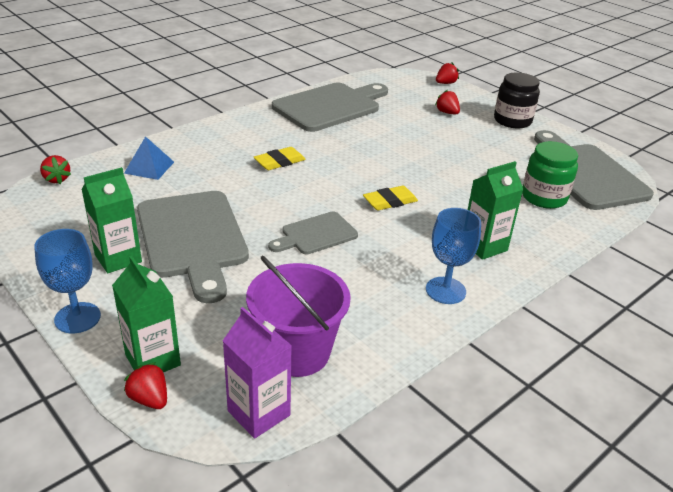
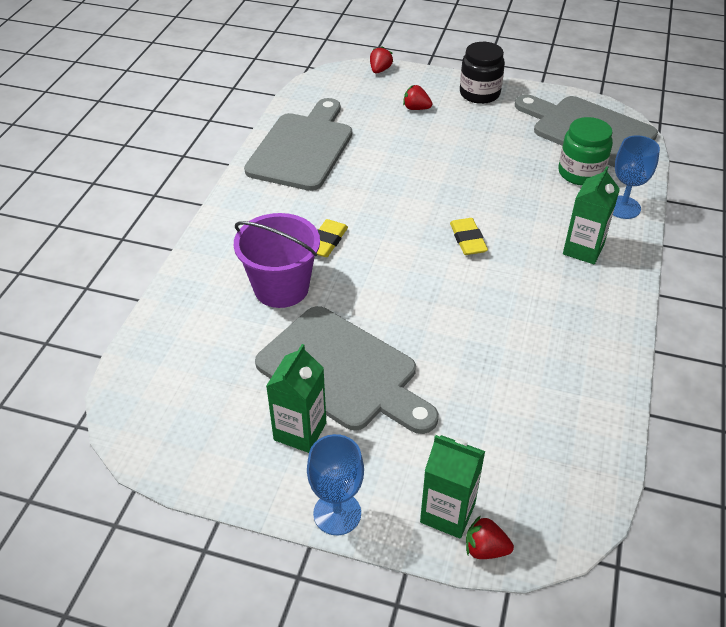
camera: 30 degrees left, 10 degrees up
red strawberry [40,155,71,184] -> none
blue pyramid [124,136,174,180] -> none
purple carton [223,307,292,439] -> none
purple bucket [246,256,351,377] -> purple bucket moved to [234,213,320,308]
grey cutting board [268,211,358,254] -> none
yellow eraser [363,186,418,211] -> yellow eraser turned 45 degrees counterclockwise [450,218,488,255]
blue goblet [426,208,481,304] -> blue goblet moved to [613,135,660,219]

